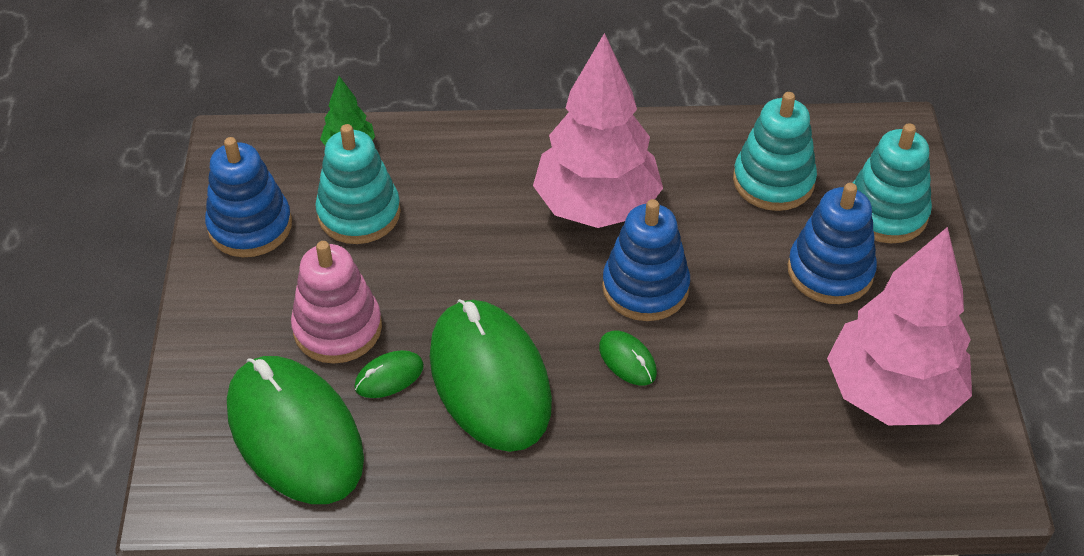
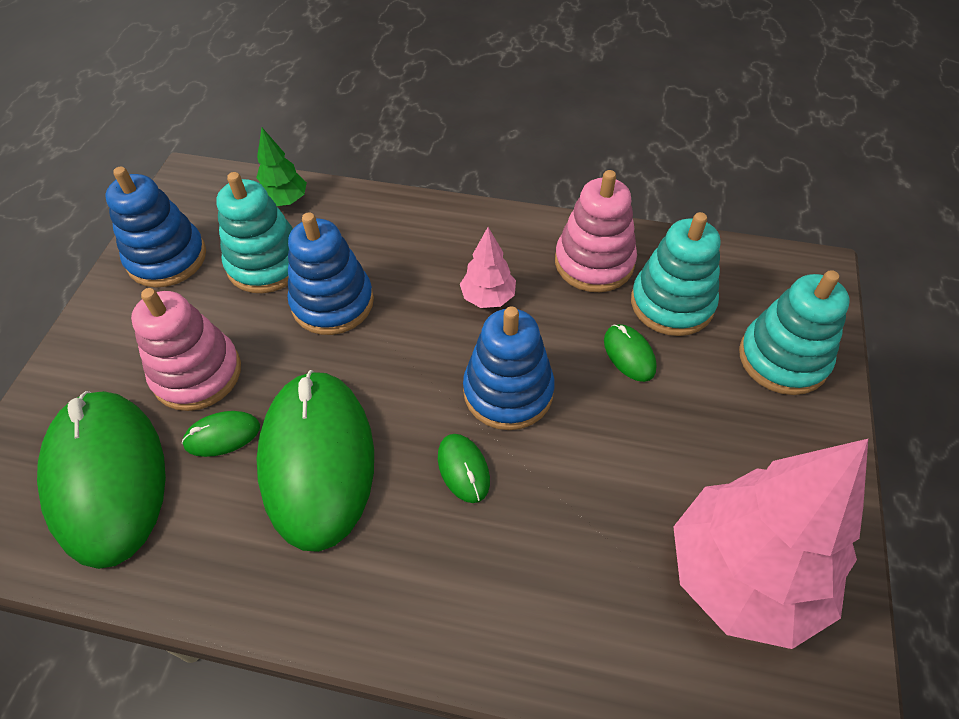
camera: 15 degrees right, 5 degrees up
pink tree [533,33,663,228] -> pink tree [460,227,516,308], size x0.44
blue stacking toy [788,183,877,304] -> blue stacking toy moved to [288,212,374,335]
none -> pink stacking toy [555,170,637,292]
none -> green mouse [604,324,657,382]

